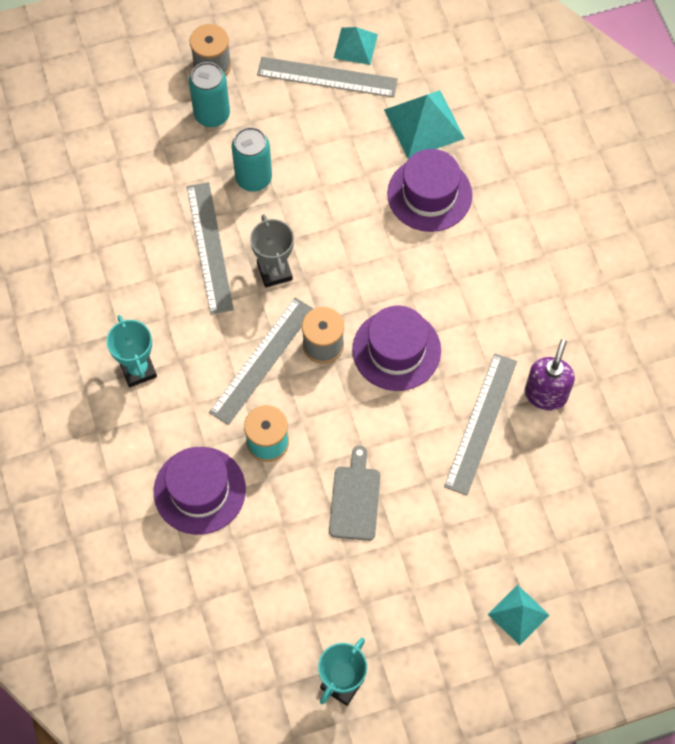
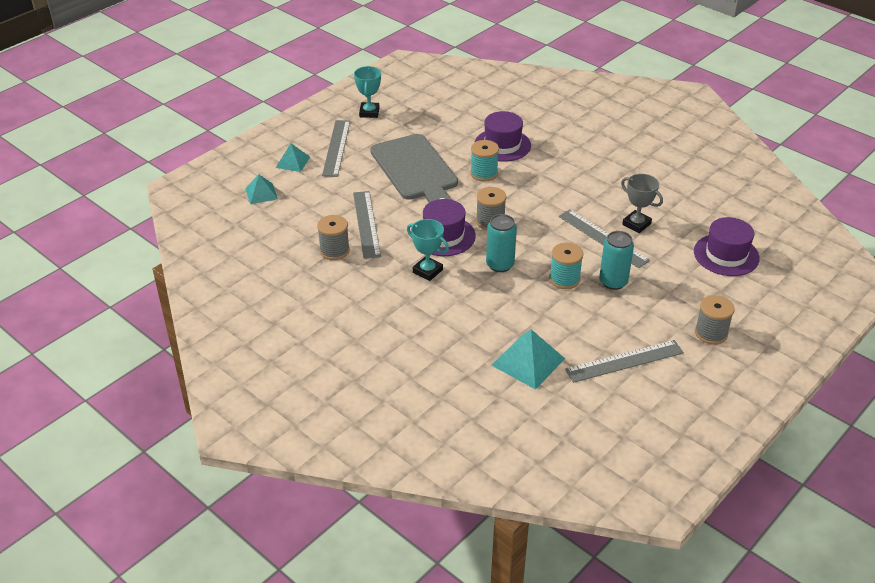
camera: 150 degrees right, 25 degrees down
turquoise trophy [107,315,157,387] -> turquoise trophy moved to [407,219,449,281]
turquoise can [189,62,230,127] -> turquoise can moved to [486,214,517,272]
grey ruler [209,297,314,425] -> grey ruler moved to [322,120,350,177]
grey trophy [250,214,294,288] -> grey trophy moved to [621,174,663,233]
grey cutting board [329,445,380,541] -> grey cutting board [370,134,458,203], size x2.04
turquoise pyramid [334,27,378,65] -> turquoise pyramid moved to [245,175,278,204]
purple hat [387,149,472,232] -> purple hat moved to [694,217,760,276]
purple soap dispenser [525,339,575,410] -> grey spool [317,215,350,260]
none -> turquoise spool [549,243,583,289]

